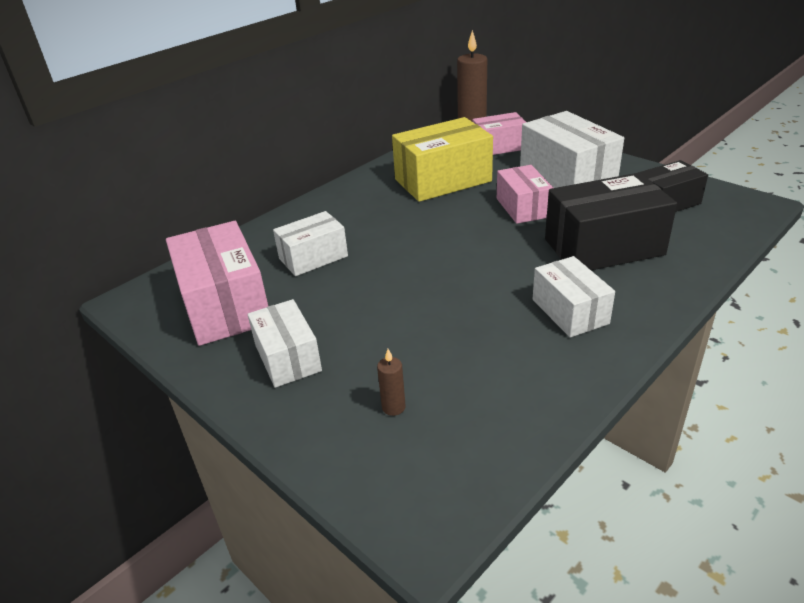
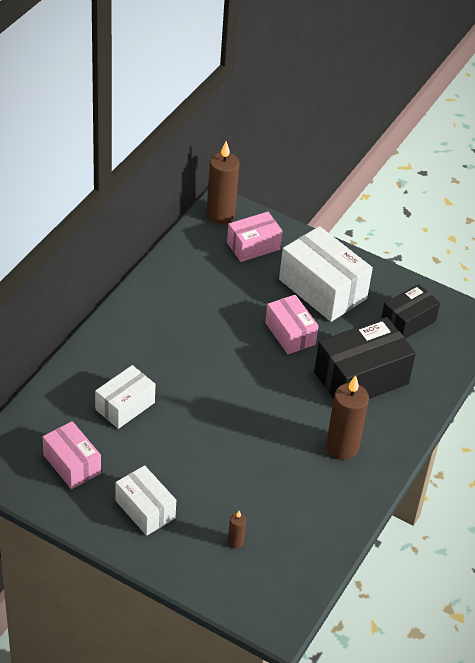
camera: 20 degrees left, 10 degrees up
pink box [166,221,268,346] -> pink box [42,421,101,489], size x0.61
yellow box [392,117,493,202] -> none
white box [533,256,615,337] -> brown candle [326,375,369,460]

